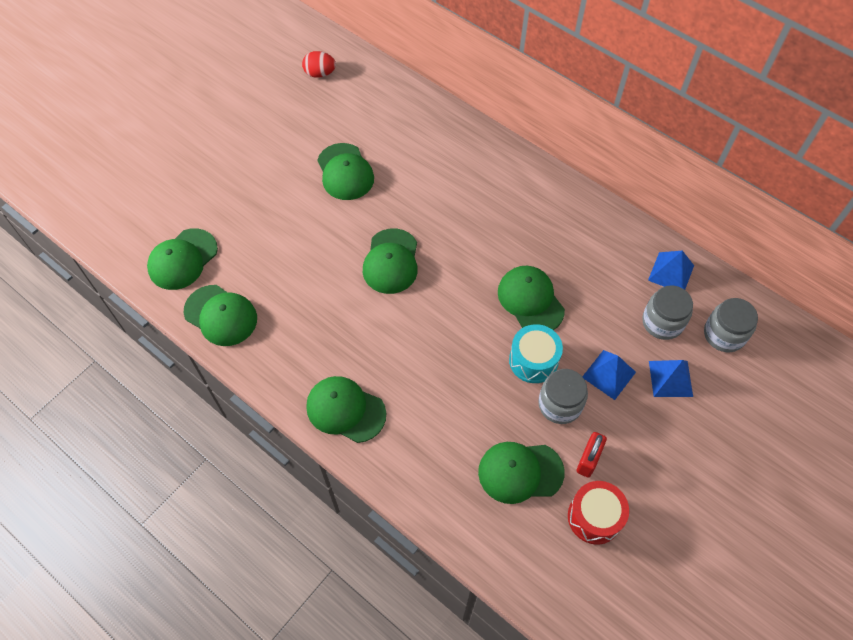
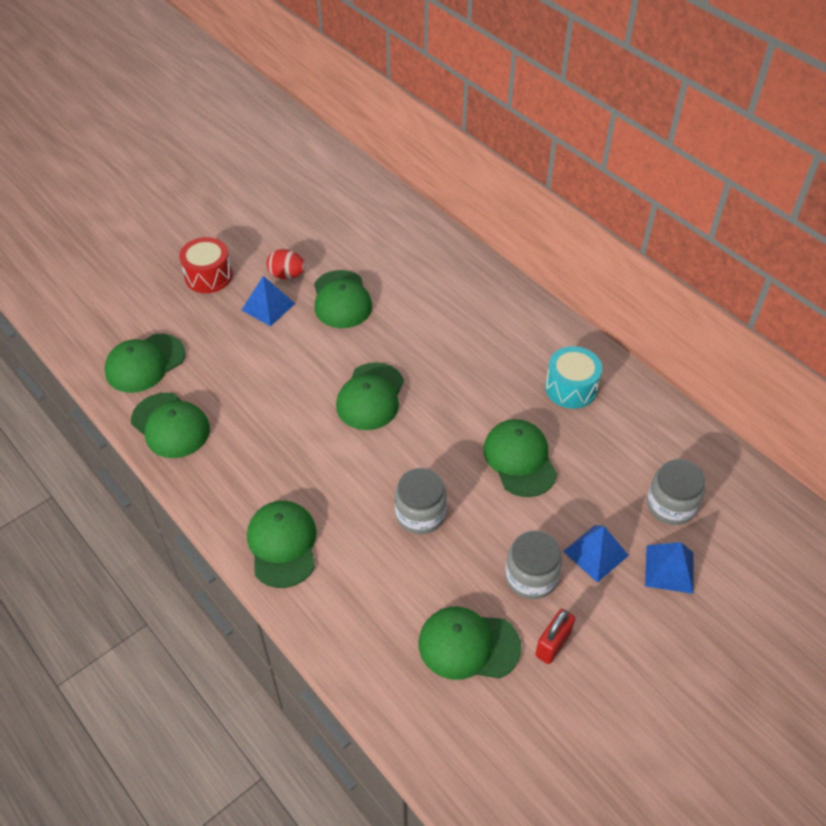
camera: 10 degrees right, 10 degrees down
red egg [302,51,336,78] -> red egg moved to [267,249,305,279]
green cap [306,376,386,443] -> green cap turned 45 degrees clockwise [247,501,317,588]
turquoise drum [509,324,563,383] -> turquoise drum moved to [545,346,602,409]
red drum [568,481,629,545] -> red drum moved to [179,237,232,293]
blue pyramid [648,250,694,290] -> blue pyramid moved to [242,276,295,326]
grey jar [704,298,758,352] -> grey jar moved to [395,468,447,534]

